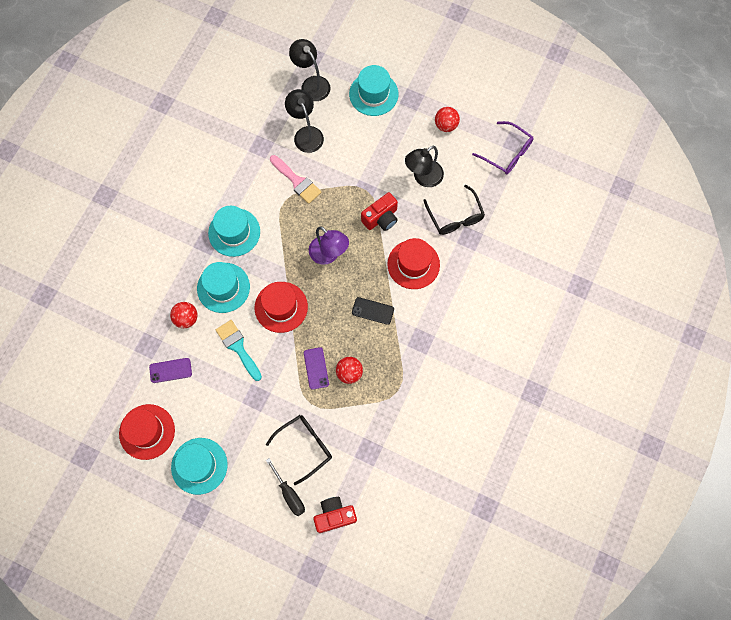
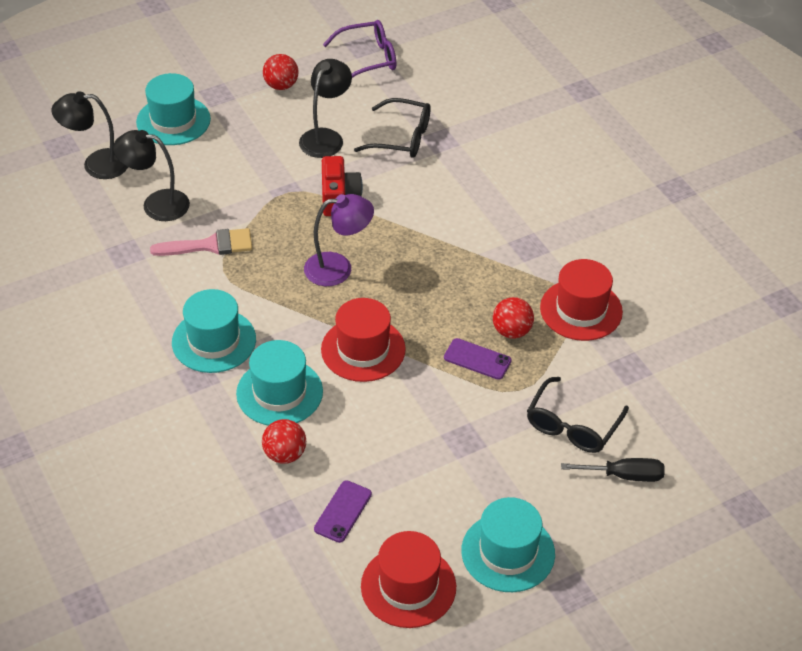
camera: 55 degrees left, 25 degrees down
turquoise brush [216,320,262,381] -> none
black glasses [266,415,332,485] -> black glasses turned 150 degrees counterclockwise [527,377,629,453]
red camera [313,497,357,533] -> none
black phone [352,297,394,325] -> none
red hat [387,238,440,289] -> red hat moved to [540,259,623,341]
black lamp [405,146,444,187] -> black lamp turned 150 degrees counterclockwise [299,59,352,158]

